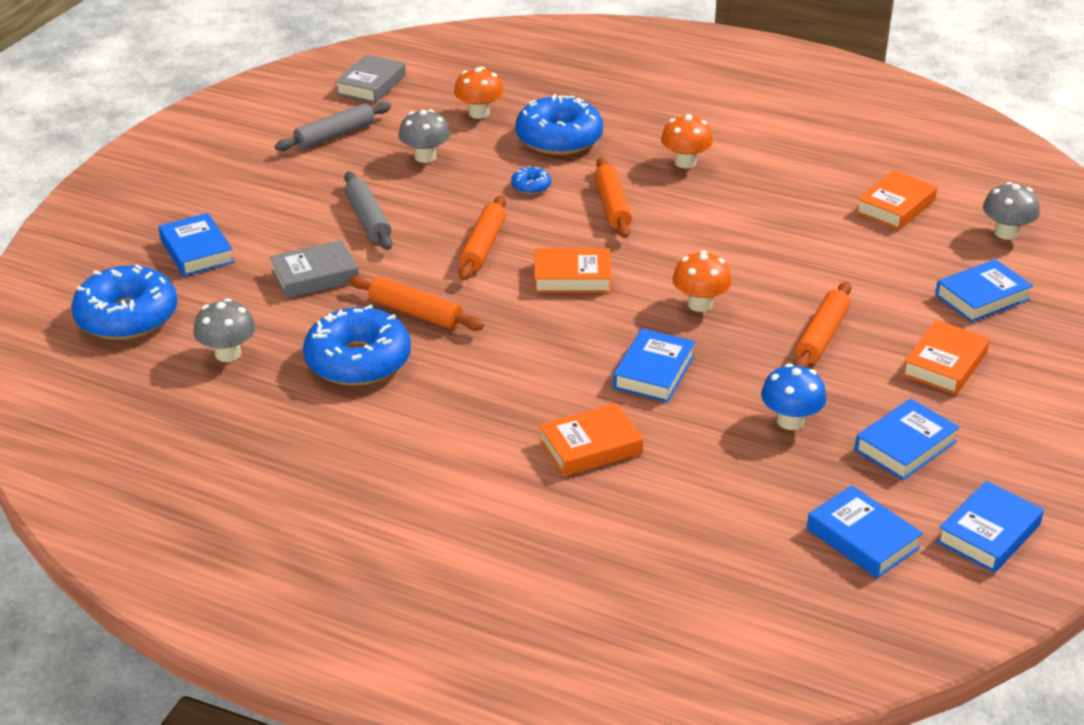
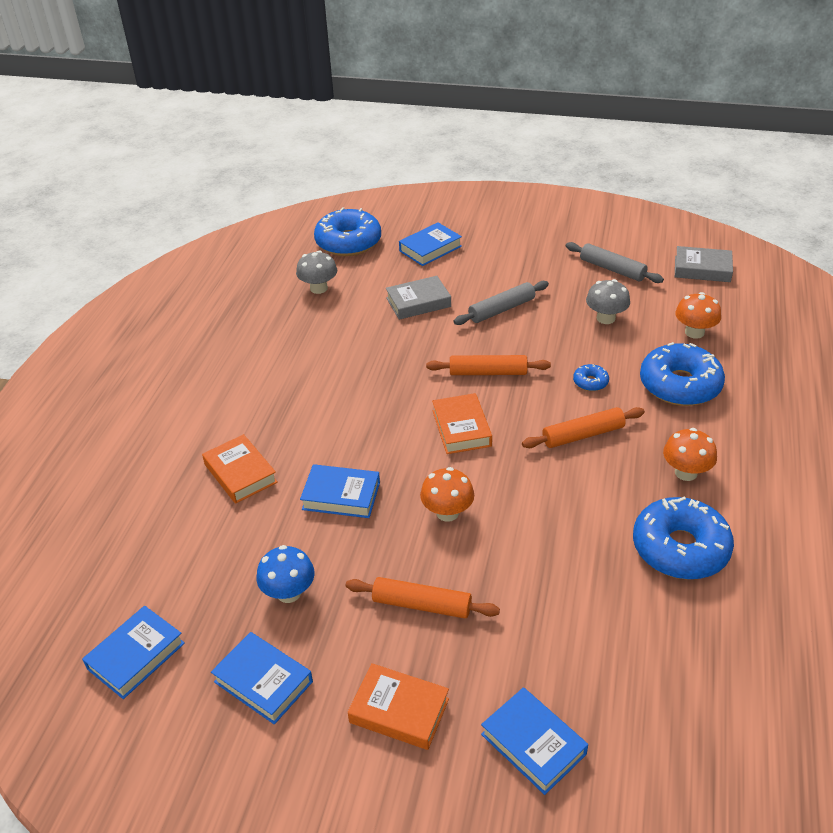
camera: 80 degrees right, 5 degrees up
grey book [270,240,359,299] -> grey book turned 75 degrees counterclockwise [386,276,451,320]
blue donut [303,305,411,386] -> blue donut moved to [633,497,734,580]
orange rolling pin [349,276,484,331] -> none
orange book [856,170,937,230] -> none
blue book [937,481,1044,573] -> none
grey mushroom [983,182,1040,240] -> none

